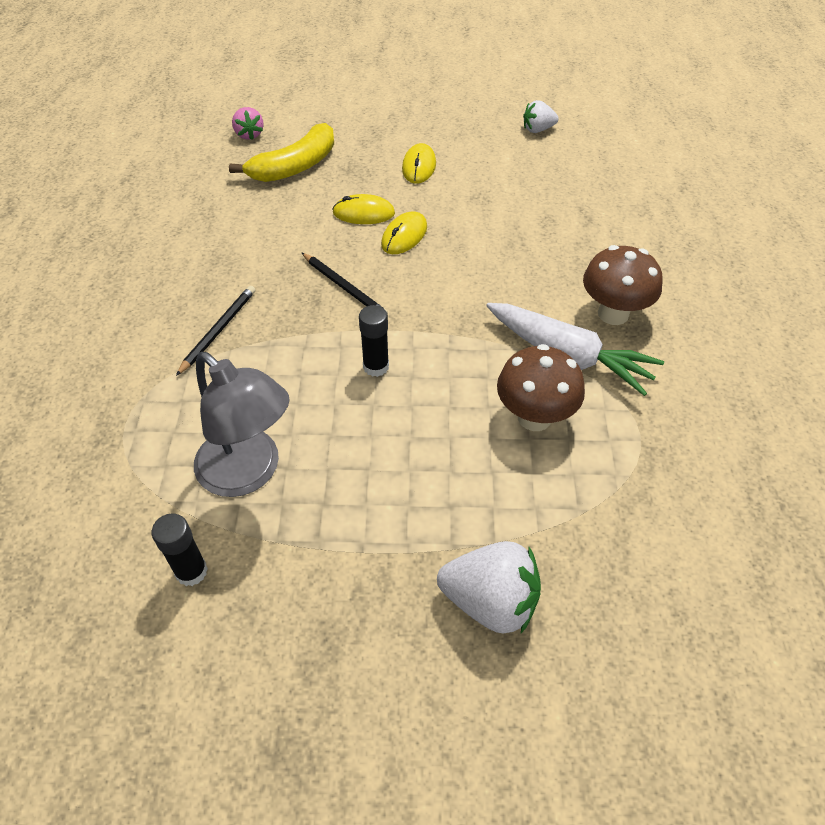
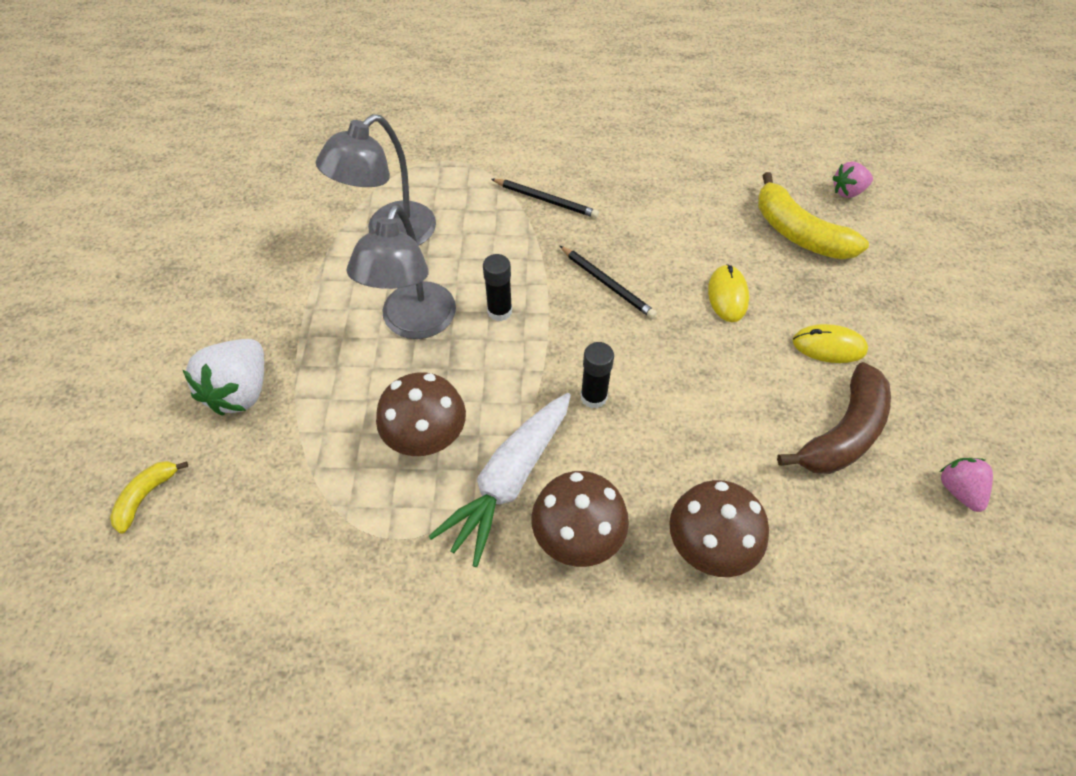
camera: 90 degrees right, 5 degrees up
black glue stick [152,513,208,586] -> black glue stick moved to [581,342,614,408]
black pencil [302,253,388,315] -> black pencil turned 90 degrees counterclockwise [560,246,657,319]
yellow mouse [381,212,427,254] -> none
white strawberry [523,100,559,133] -> pink strawberry [940,458,993,512]
none -> yellow banana [110,461,188,534]
none -> grey lamp [347,204,456,339]
none -> brown mushroom [669,480,769,577]
none -> brown banana [777,362,891,474]

